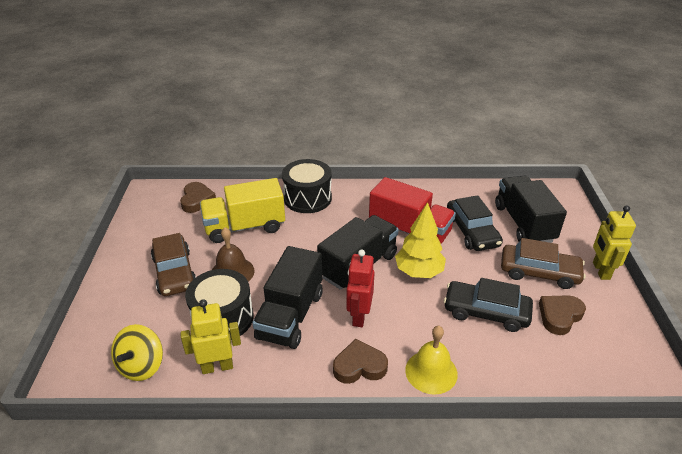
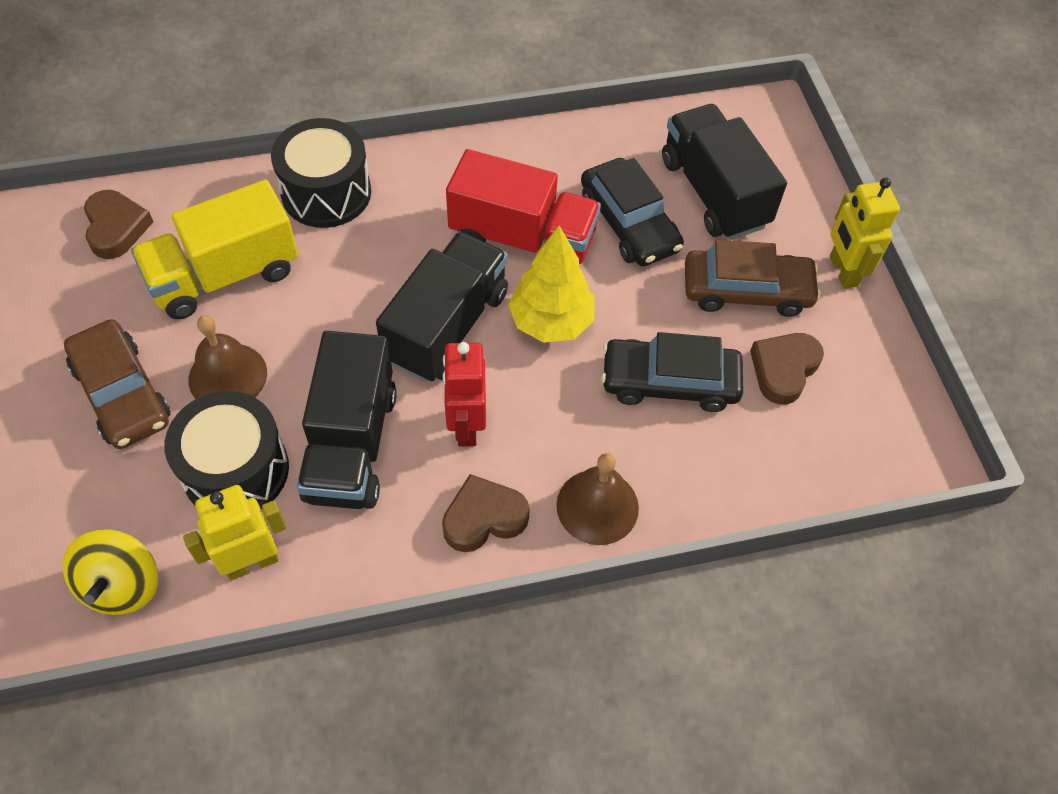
camera: 15 degrees left, 20 degrees up
yellow bell [405,326,458,395] -> brown bell [556,453,639,545]

